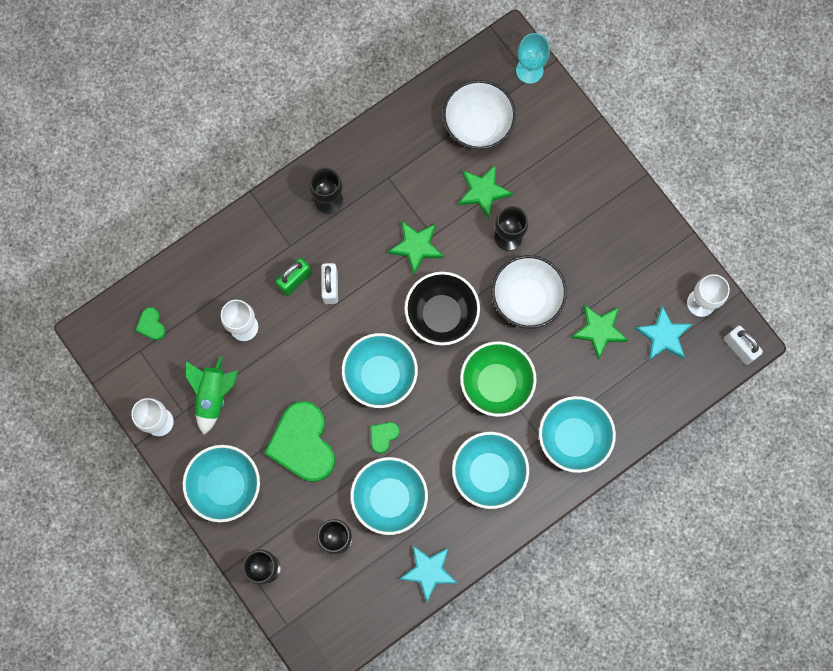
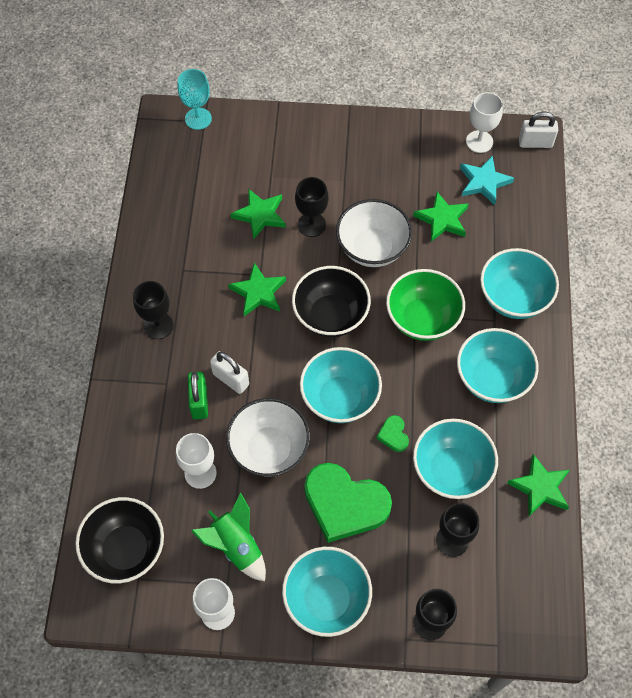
camera: 50 degrees left, 15 degrees down
green heart [135,307,166,340] -> black bowl [75,497,164,584]
turquoise star [400,546,457,602] -> green star [507,454,570,516]
white bowl [443,80,516,150] -> white bowl moved to [226,398,310,477]

